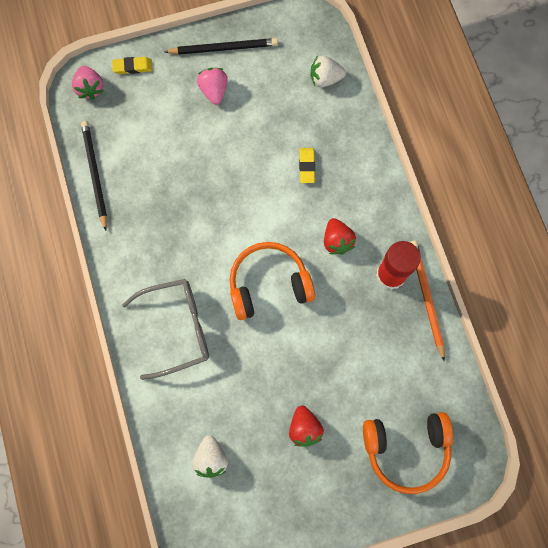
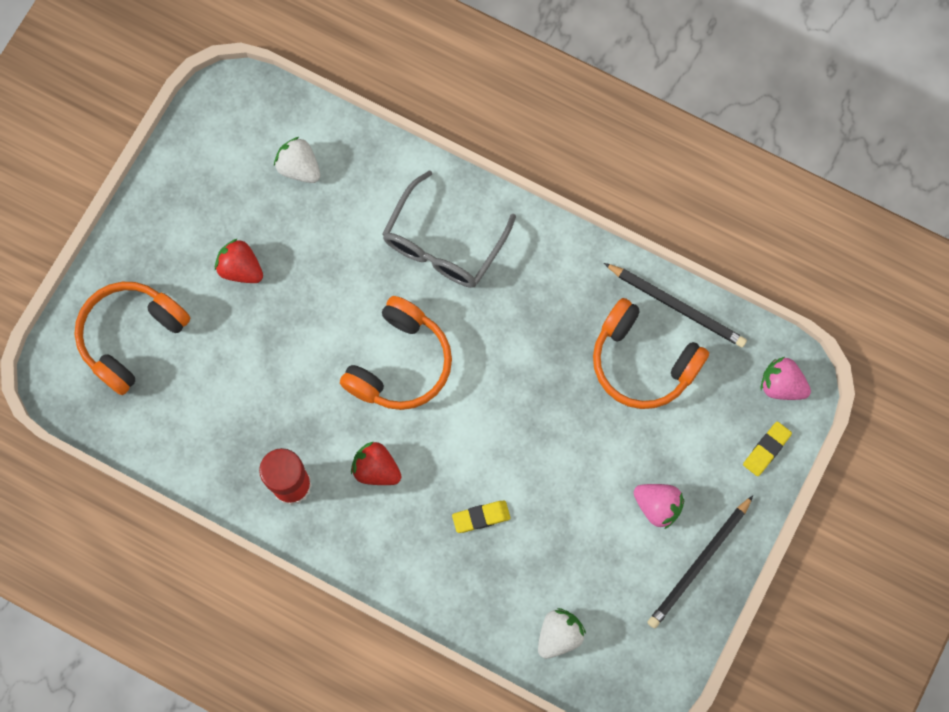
camera: 135 degrees right, 0 degrees up
yellow eraser [299,148,315,183] -> yellow eraser turned 60 degrees counterclockwise [452,501,511,533]
orange pencil [410,240,445,362] -> none
none -> orange headphones [593,298,709,409]

